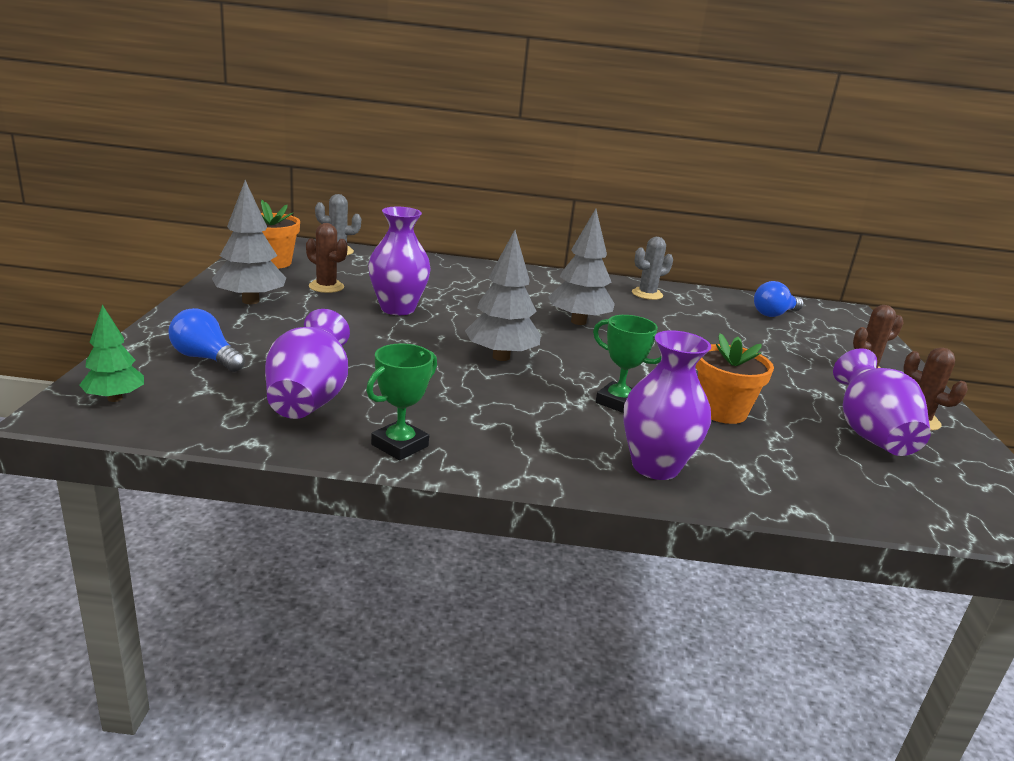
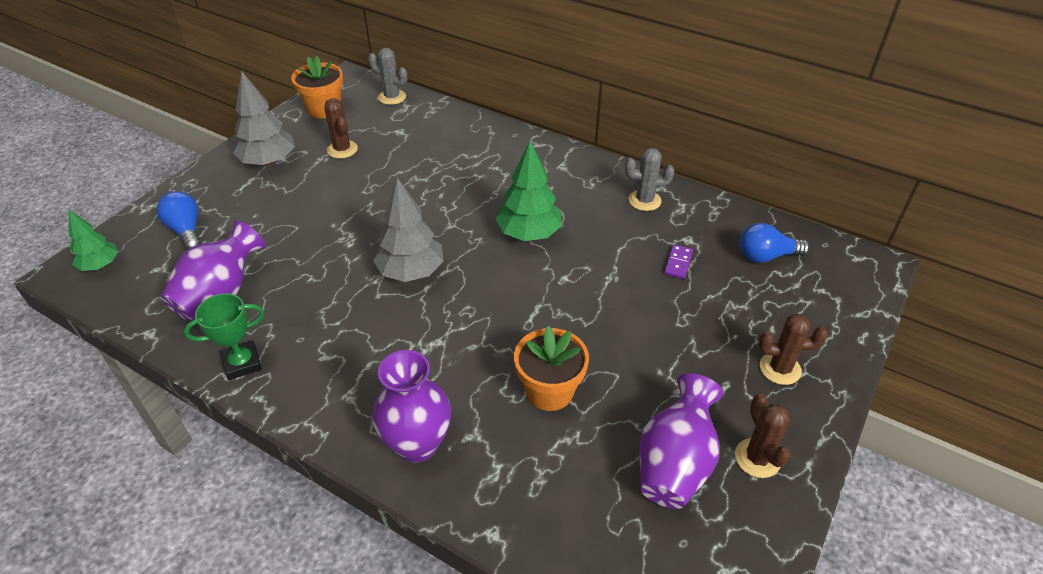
camera: 30 degrees right, 20 degrees up
purple vase [368,207,431,315] -> none
grey tree [548,209,615,325] -> green tree [496,141,562,241]
green trophy [593,315,661,413] -> none
none -> purple domino [664,244,693,279]

